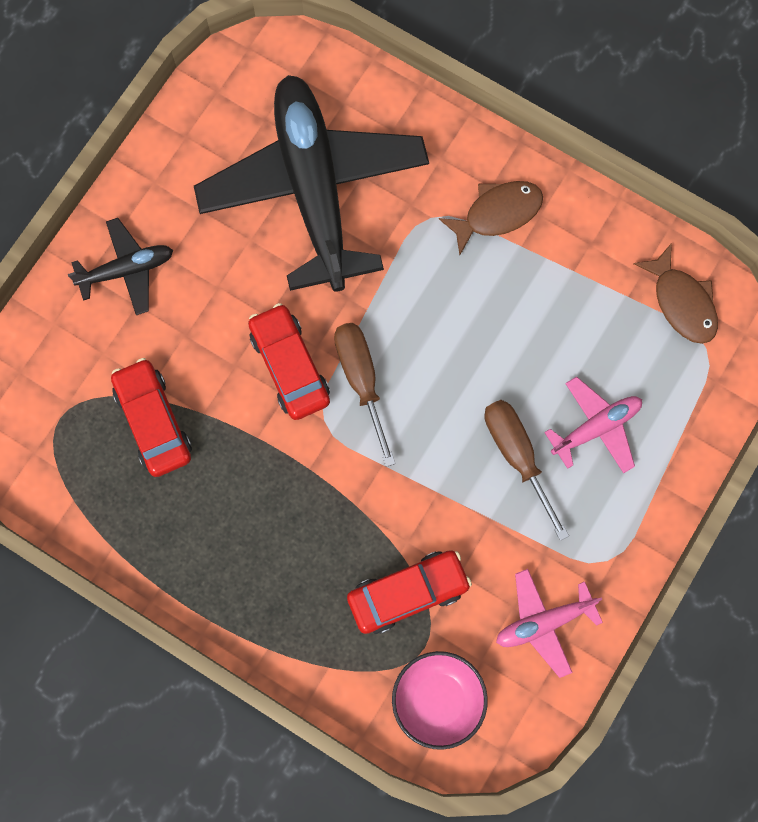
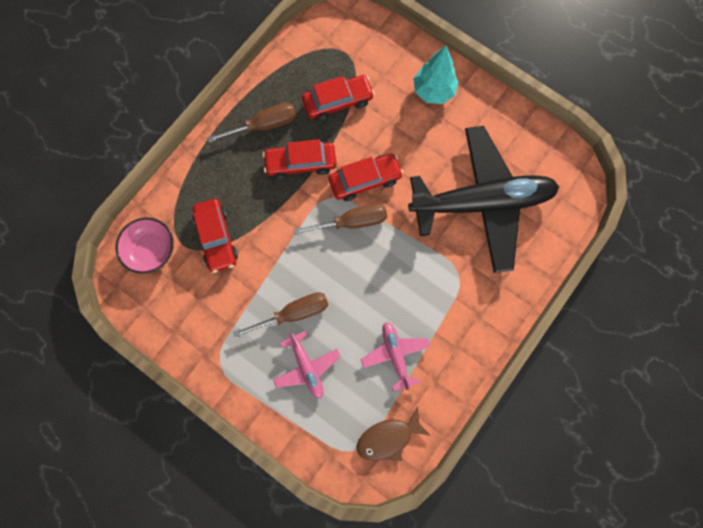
camera: 95 degrees right, 0 degrees up
black plane [68,218,173,315] -> turquoise tree [413,46,458,104]
brown fish [439,181,543,255] -> none
pink plane [496,569,603,678] -> pink plane moved to [361,322,430,391]
none -> brown screwdriver [207,103,296,143]
none -> red car [263,139,336,179]

